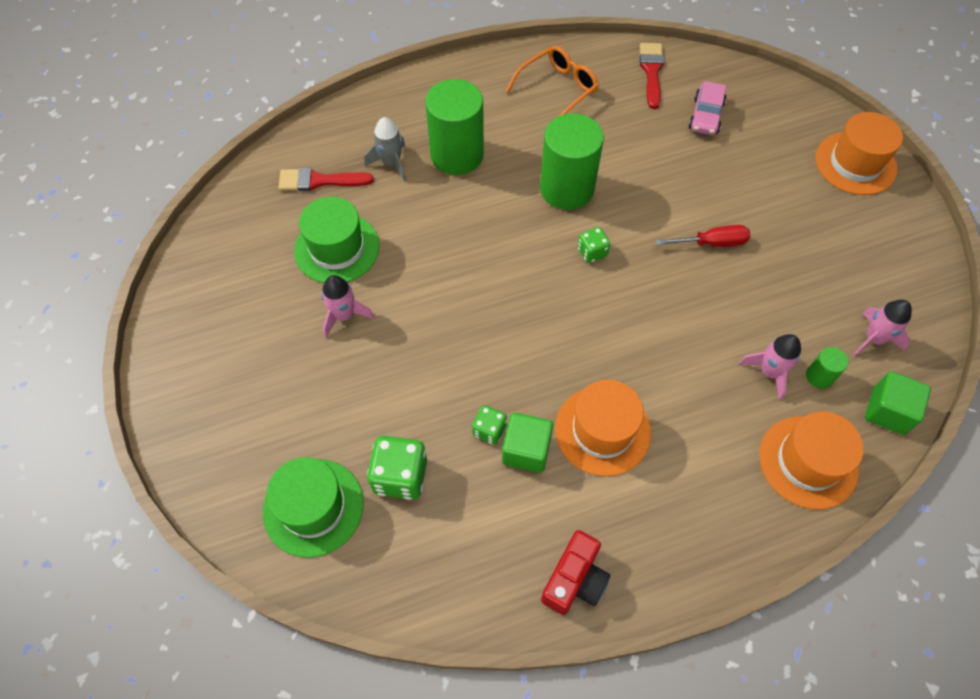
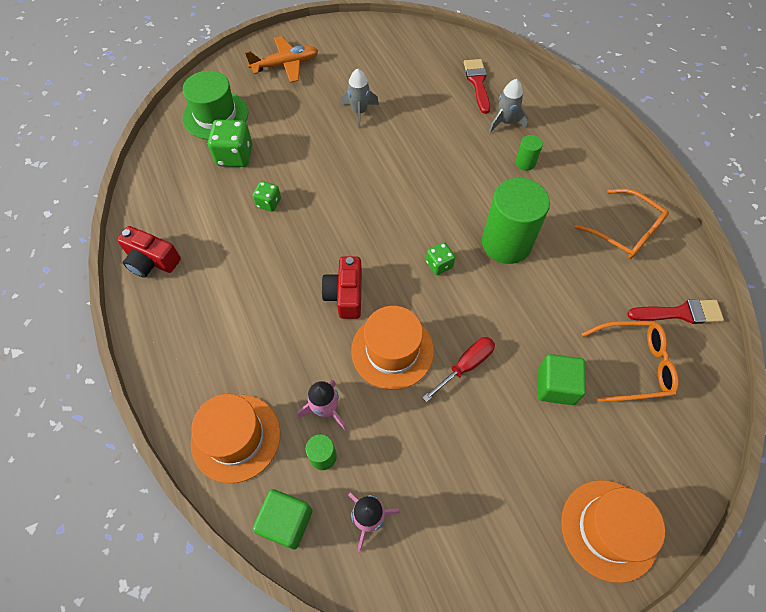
camera: 85 degrees right, 0 degrees up
green hat [294,197,380,283] -> none
pink rocket [322,275,374,338] -> grey rocket [341,68,379,128]
green cylinder [425,79,484,175] -> green cylinder [516,135,543,171], size x0.44
green cube [502,413,553,473] -> green cube moved to [538,354,586,405]
orange hat [555,380,651,476] -> orange hat moved to [351,306,434,390]
red screwdriver [656,225,750,247] -> red screwdriver turned 120 degrees counterclockwise [422,337,495,402]
pink car [689,81,726,135] -> orange glasses [582,321,679,402]
none -> orange plane [245,36,318,83]
none -> red camera [321,257,362,319]

